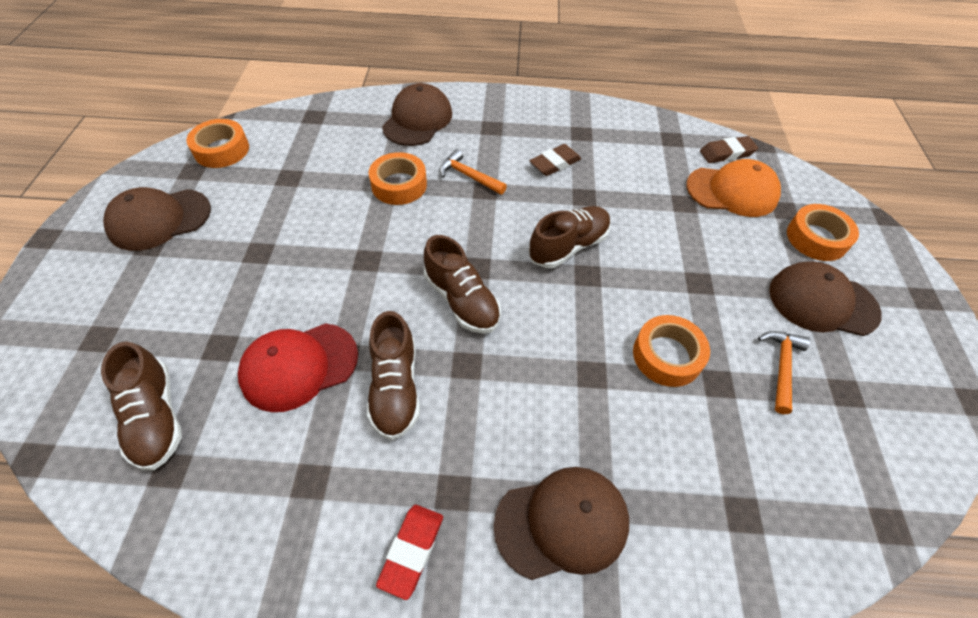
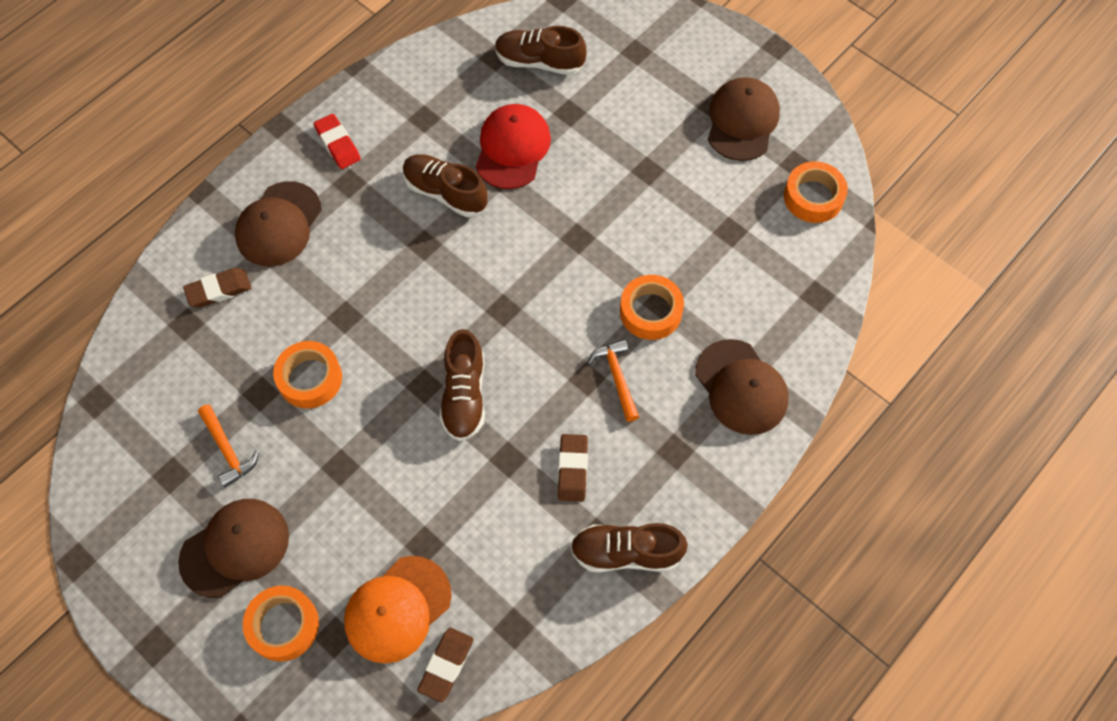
camera: 130 degrees right, 10 degrees up
brown shoe [424,235,501,334] -> brown shoe moved to [570,523,688,573]
orange hammer [439,149,507,195] -> orange hammer turned 90 degrees counterclockwise [587,339,639,422]
none -> brown eraser [183,268,252,308]

